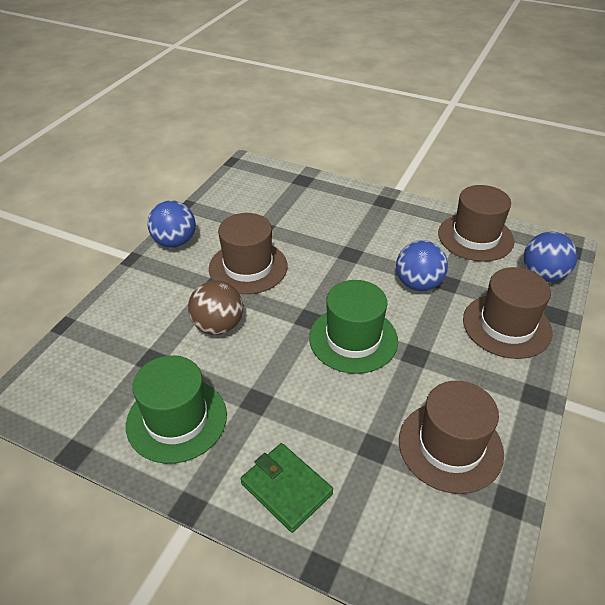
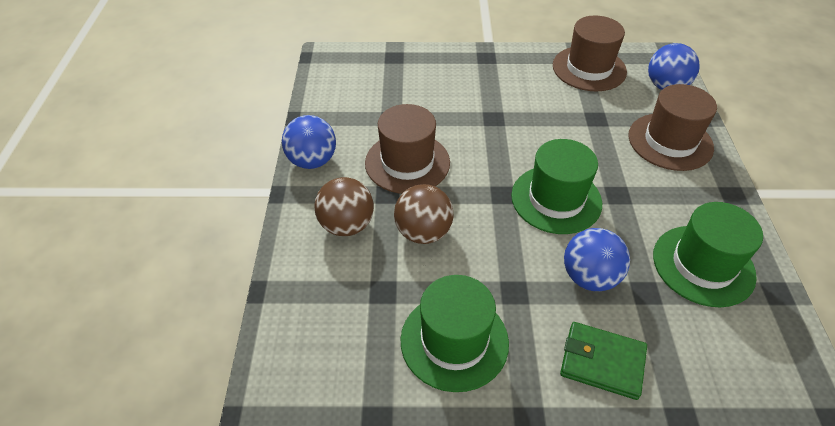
camera: 25 degrees left, 5 degrees up
blue ball [396,240,448,291] -> blue ball moved to [564,228,630,291]
brown hat [399,381,504,494] -> green hat [653,202,763,307]
none -> brown ball [314,177,374,236]

